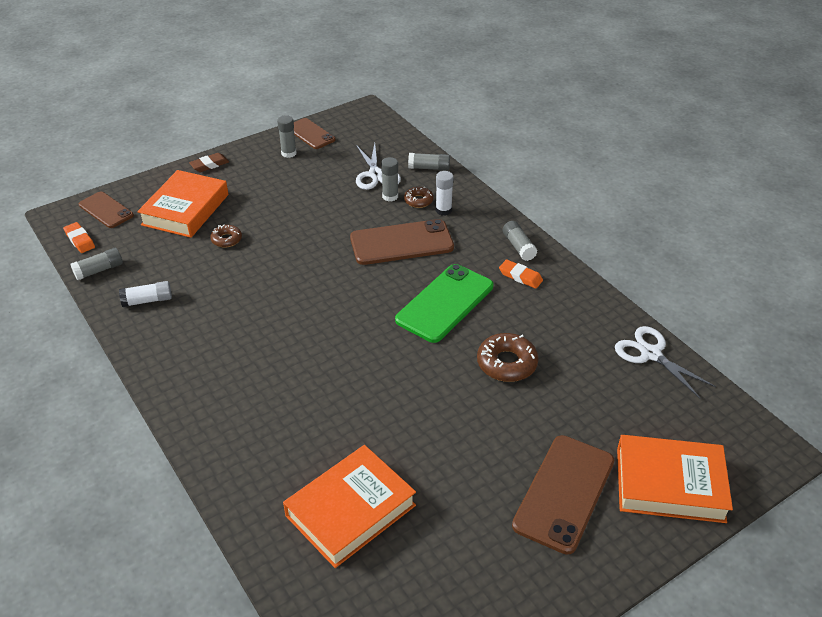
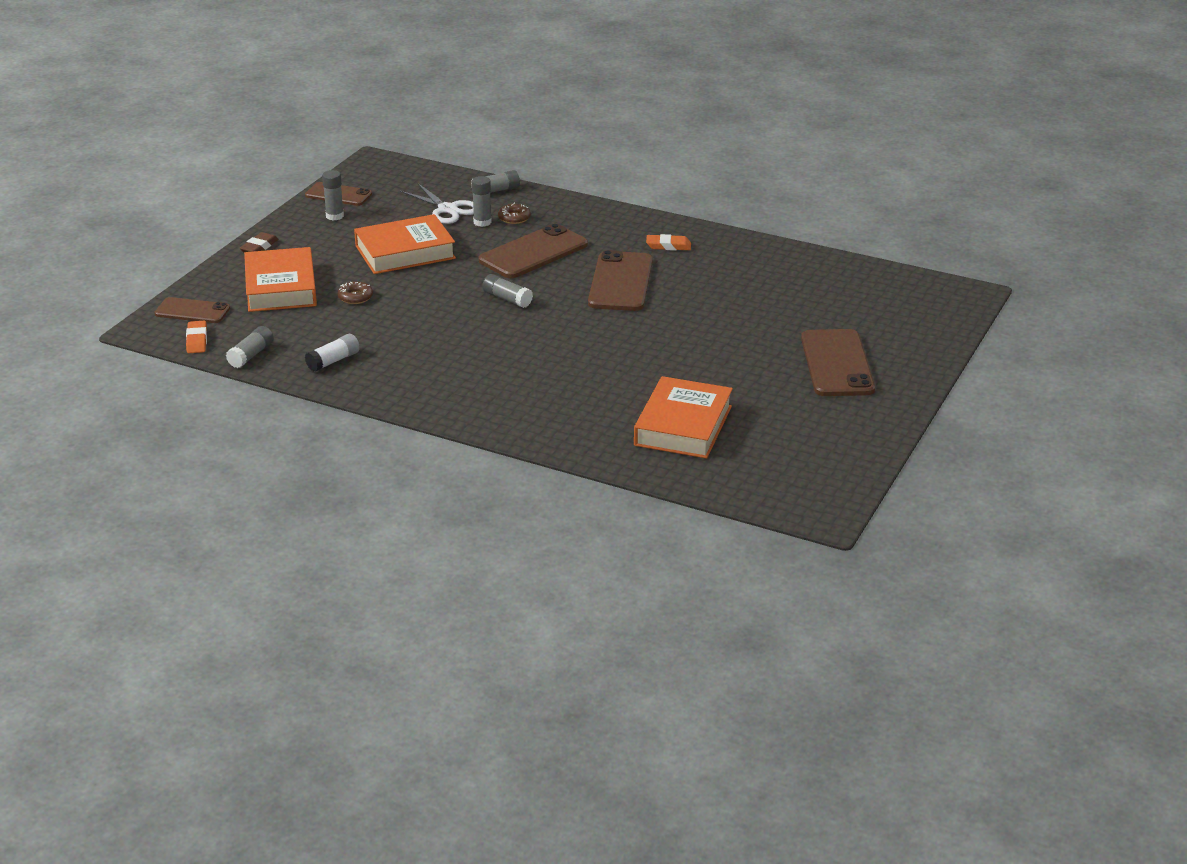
camera: 30 degrees left, 10 degrees down
orange eraser [63,222,95,253] -> orange eraser turned 60 degrees clockwise [186,321,207,353]
green phone [395,264,493,343] -> brown phone [588,250,653,311]
white glue stick [436,171,454,215] -> none
brown donut [477,333,539,382] -> none
grey glue stick [503,221,537,261] -> grey glue stick moved to [482,274,533,308]
white scissors [615,326,716,398] -> none
orange book [617,435,733,523] -> orange book moved to [354,214,456,274]

